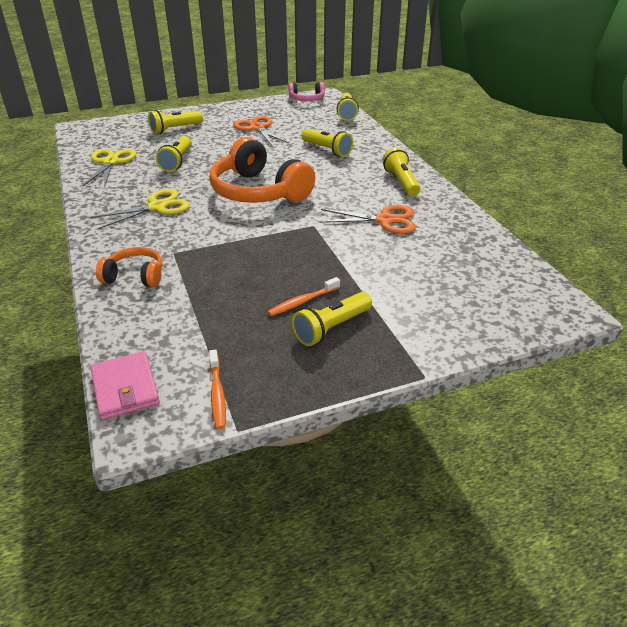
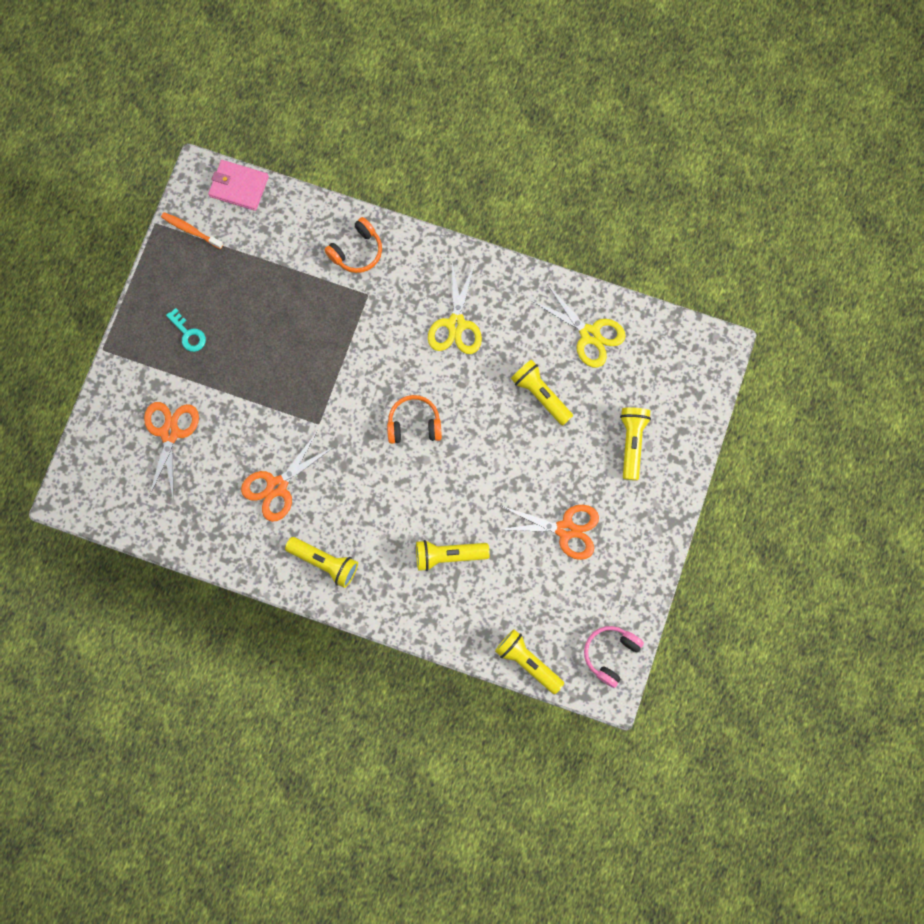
camera: 130 degrees right, 40 degrees up
orange headphones [209,137,315,203] -> orange headphones [387,395,442,444], size x0.51
orange toothbrush [267,277,340,316] -> none
yellow flashlight [292,292,372,346] -> turquoise key [166,308,206,352]
none -> orange scissors [144,402,199,498]

